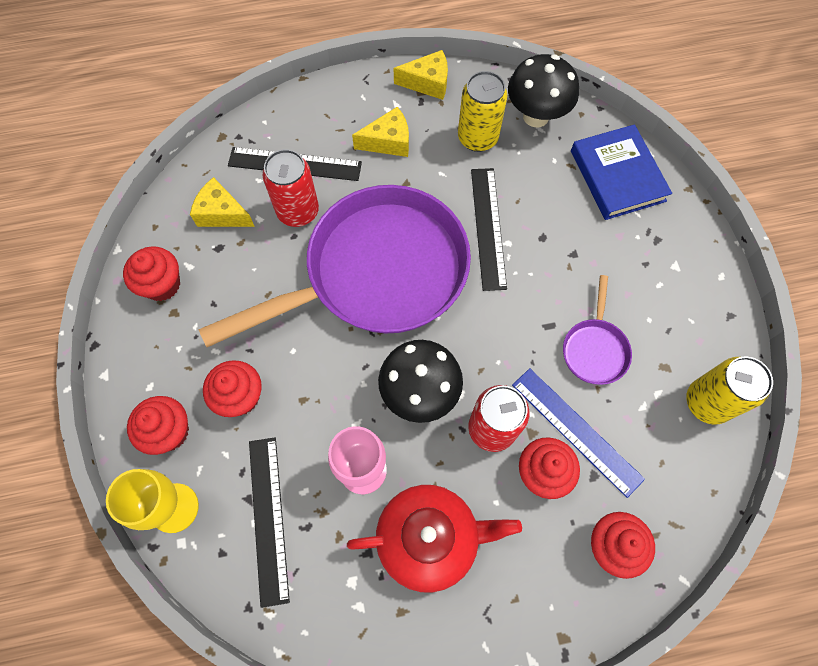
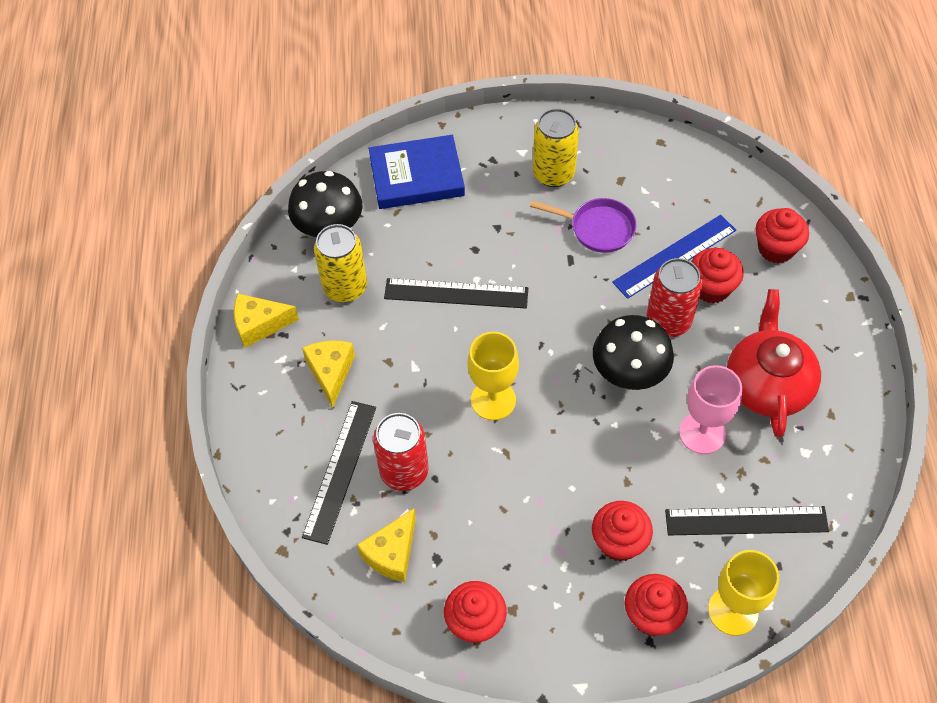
camera: 80 degrees left, 10 degrees down
purple pan [198,185,471,347] -> yellow goblet [468,332,519,421]
yellow cheese [394,50,448,100] -> yellow cheese turned 105 degrees counterclockwise [234,294,299,348]
yellow can [686,356,773,425] -> yellow can moved to [533,108,579,187]

